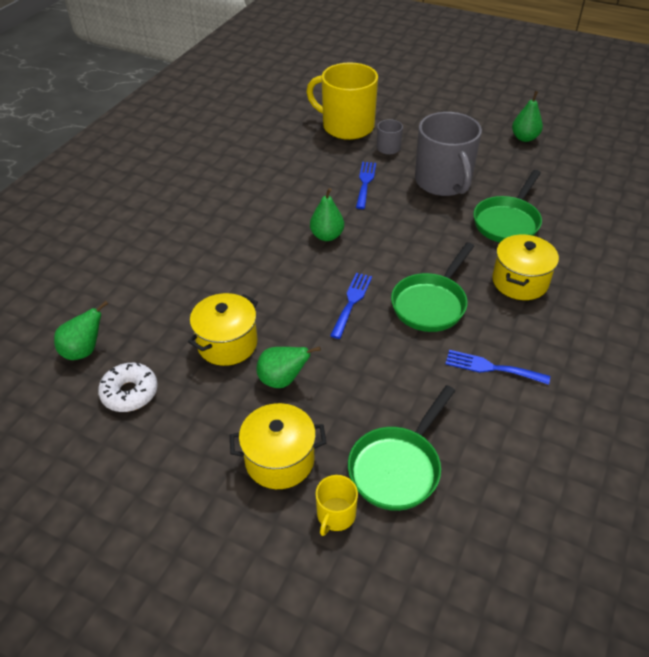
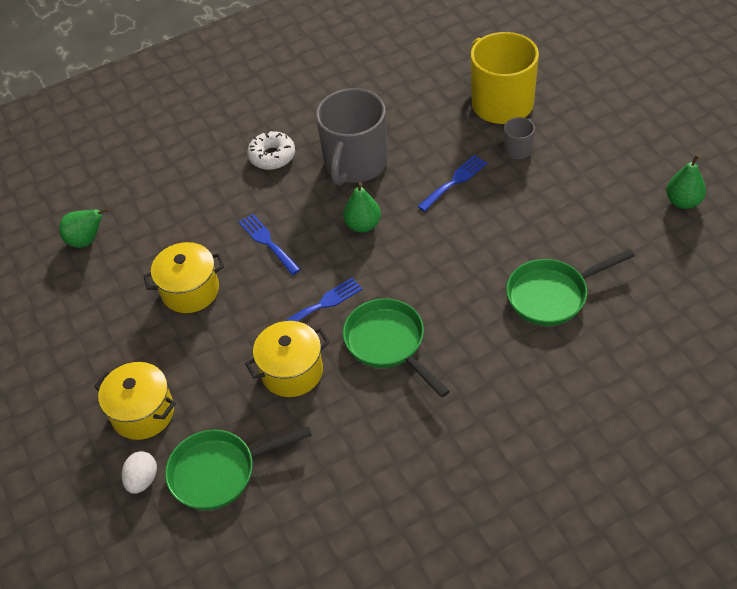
camera: 40 degrees right, 5 degrees up
white donut [98,363,158,412] -> white donut moved to [247,131,295,170]
green pear [256,346,321,388] -> none
yellow mug [316,475,358,536] -> white egg [122,451,157,494]
green pan [391,242,474,332] -> green pan turned 75 degrees clockwise [343,298,450,397]
grey mug [415,112,482,196] -> grey mug moved to [316,88,388,186]
blue fork [446,350,550,385] -> blue fork moved to [239,214,301,275]
yellow pot [492,234,559,300] -> yellow pot moved to [245,321,330,397]

